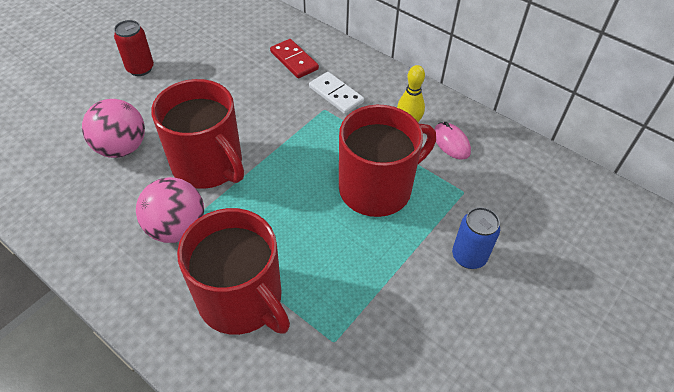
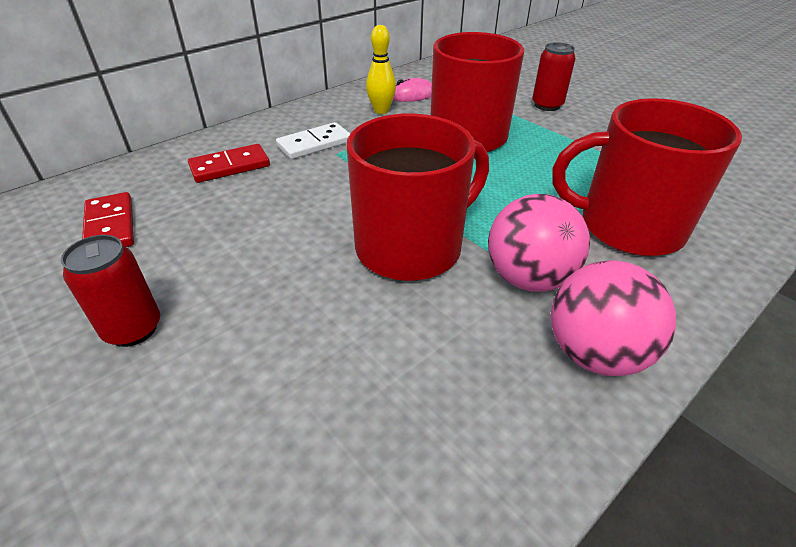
camera: 80 degrees left, 10 degrees down
pink ball [82,99,145,158] -> pink ball moved to [551,260,676,376]
red mug [177,208,290,335] -> red mug turned 135 degrees counterclockwise [552,98,742,256]
blue can [452,207,500,269] -> red can [532,42,575,111]
none -> red domino [82,192,134,247]

